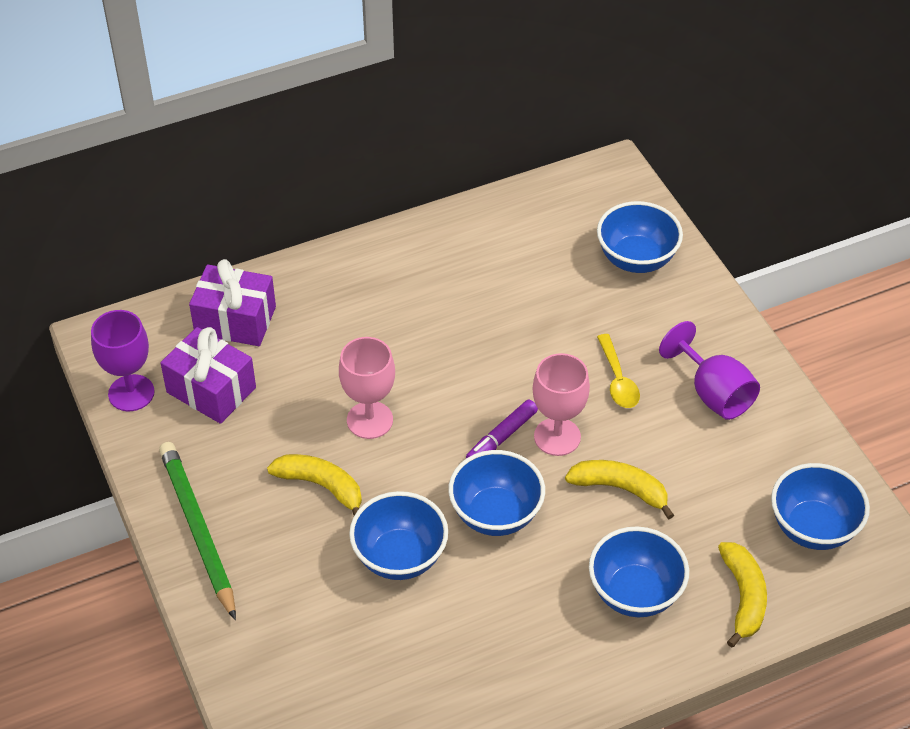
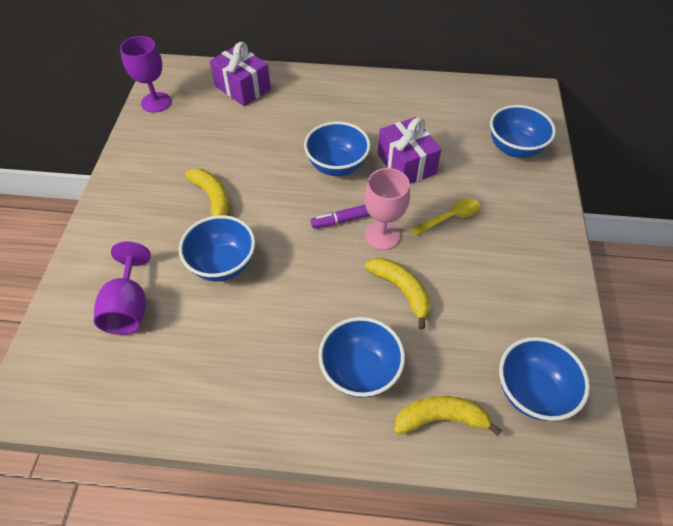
camera: 30 degrees right, 5 degrees up
green pencil [159,442,236,620] -> none
purple gift [160,327,256,424] -> purple gift moved to [378,117,441,184]
pink goblet [339,337,395,439] -> none
blue bowl [448,450,545,536] -> blue bowl moved to [304,121,371,176]
yellow spoon [597,334,640,408] -> yellow spoon turned 135 degrees counterclockwise [411,198,480,236]
purple goblet [659,321,760,420] -> purple goblet moved to [94,241,151,335]
yellow banana [718,542,767,648] -> yellow banana turned 120 degrees counterclockwise [394,396,502,436]

